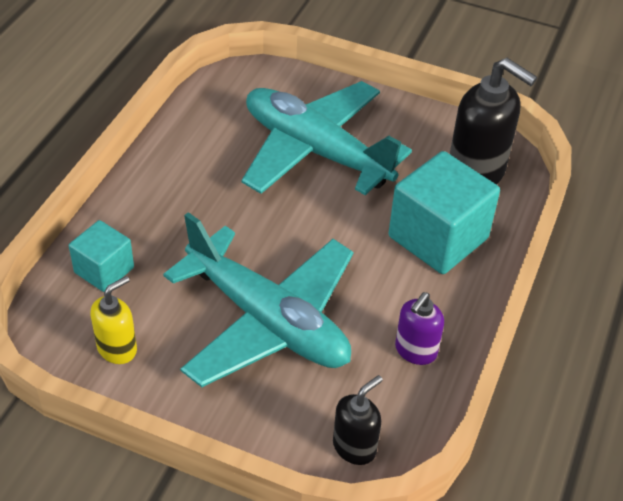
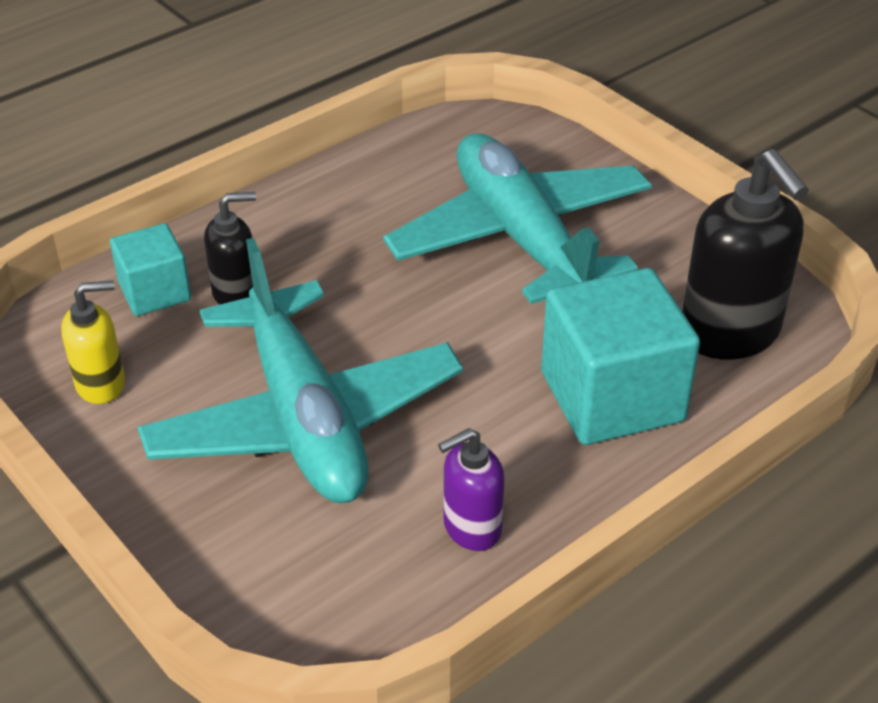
camera: 30 degrees right, 5 degrees down
black soap dispenser [333,375,383,465] -> black soap dispenser moved to [204,192,256,305]

